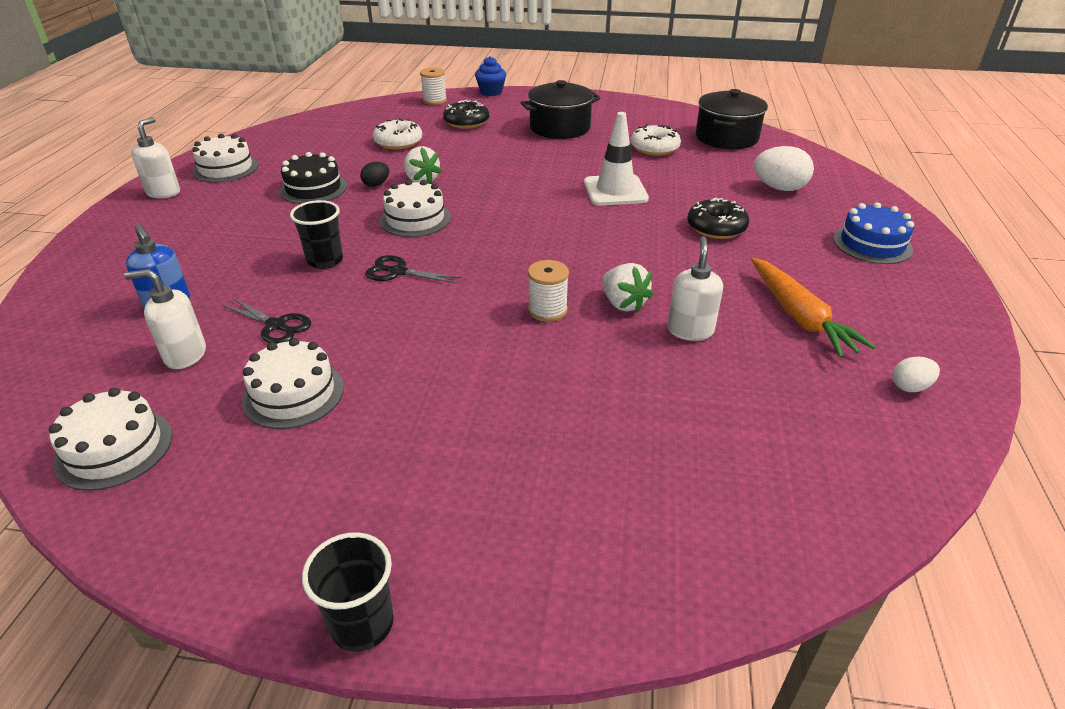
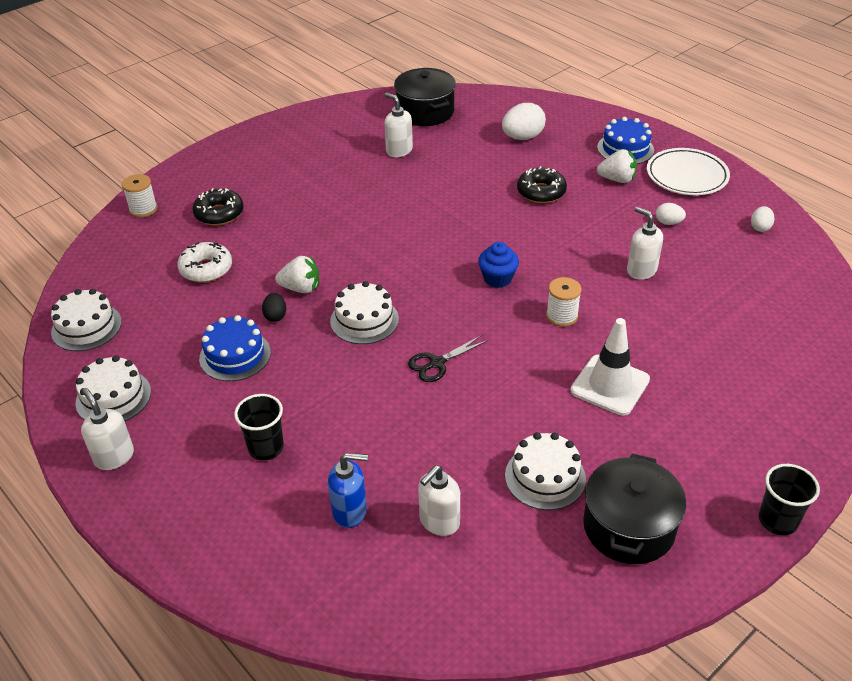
camera: 50 degrees left, 5 degrees up
white cake [49,388,173,491] -> white cake moved to [51,289,122,351]
black scissors [223,298,311,344] -> none
black cake [279,152,347,204] -> blue cake [199,315,271,381]
black cup [290,200,343,269] -> black cup moved to [234,394,284,460]
blue cupcake [475,56,506,96] -> blue cupcake moved to [478,242,519,288]
black pot [520,80,601,139] -> black pot moved to [583,454,686,564]
white traffic cone [584,112,649,206] -> white traffic cone moved to [570,318,650,416]
white strawberry [602,263,653,313] -> white strawberry moved to [597,149,637,183]
white donut [631,124,681,156] -> white soap dispenser [384,93,413,157]
orange carrot [751,258,876,358] -> white egg [656,203,686,225]
none -> white plate [647,148,730,195]

